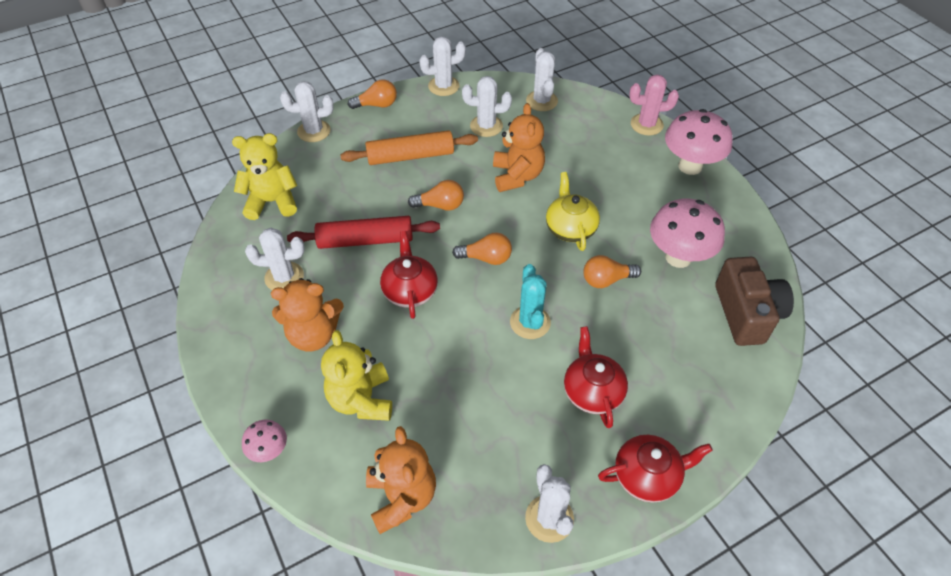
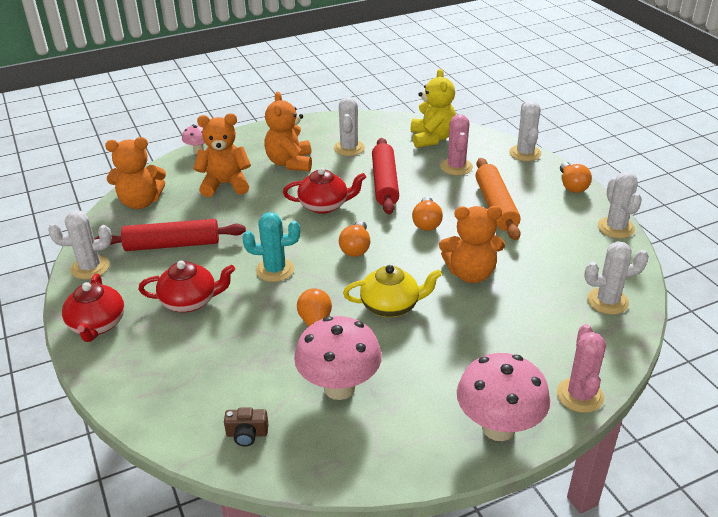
camera: 95 degrees right, 15 degrees down
yellow teddy bear [321,330,392,421] -> orange teddy bear [193,113,251,197]
white cactus [462,76,512,137] -> none
brown camera [715,257,794,346] -> brown camera [224,407,269,446], size x0.44
none -> red rolling pin [94,219,246,251]
none -> pink cactus [440,114,473,176]

